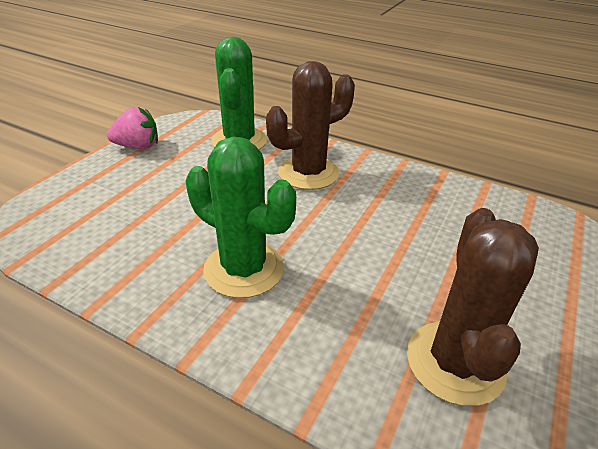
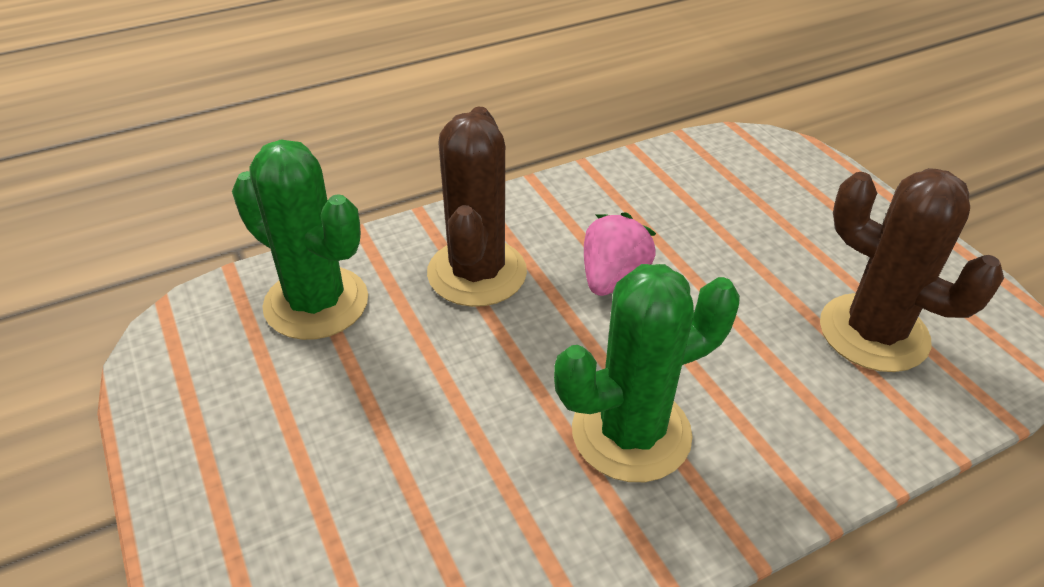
camera: 55 degrees left, 5 degrees up
pink strawberry [107,107,158,149] -> pink strawberry moved to [584,212,656,296]

